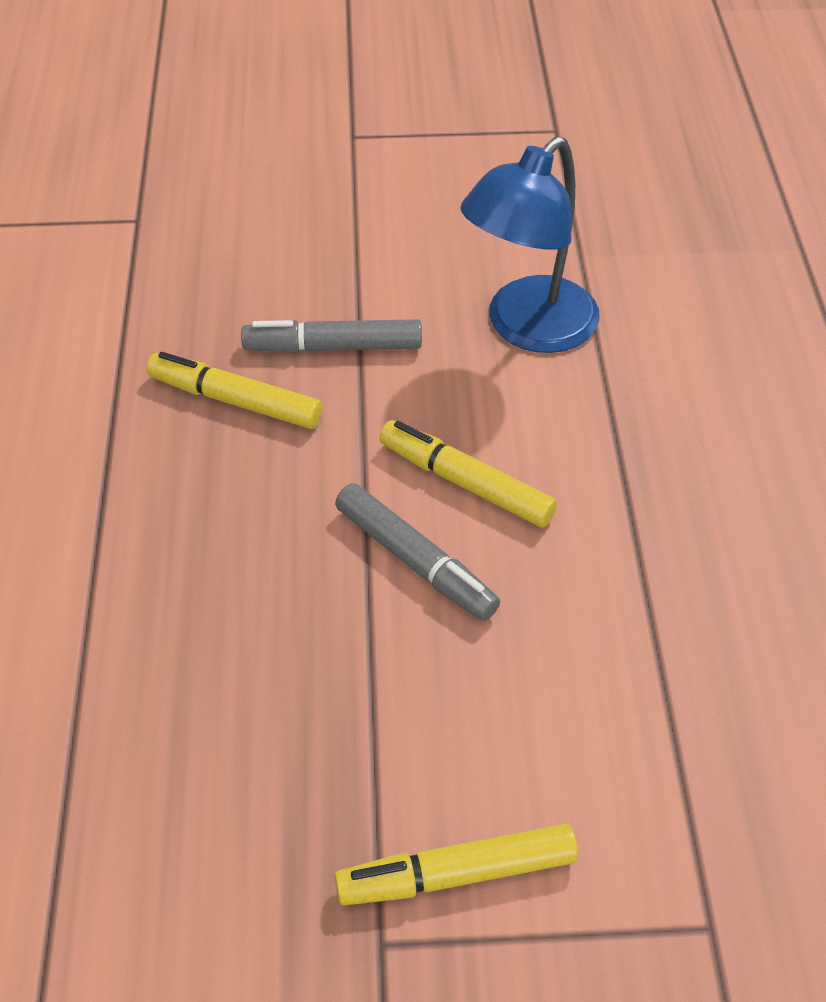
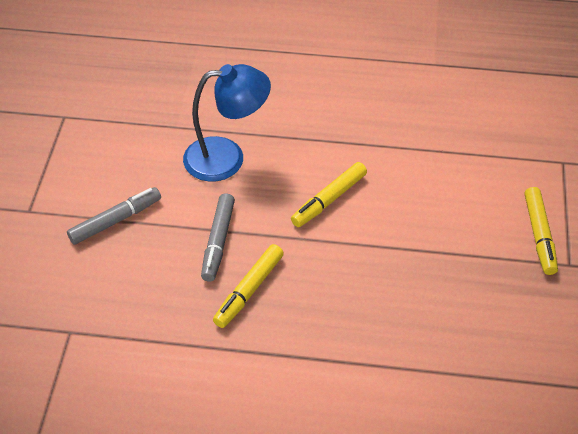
camera: 80 degrees left, 0 degrees up
grey marker [335,483,500,621] -> grey marker moved to [67,187,161,245]
blue lamp [460,136,600,353] -> blue lamp turned 60 degrees counterclockwise [183,64,271,182]

